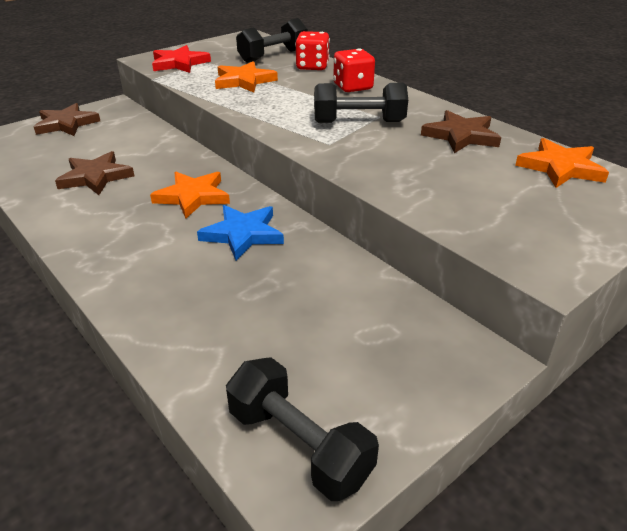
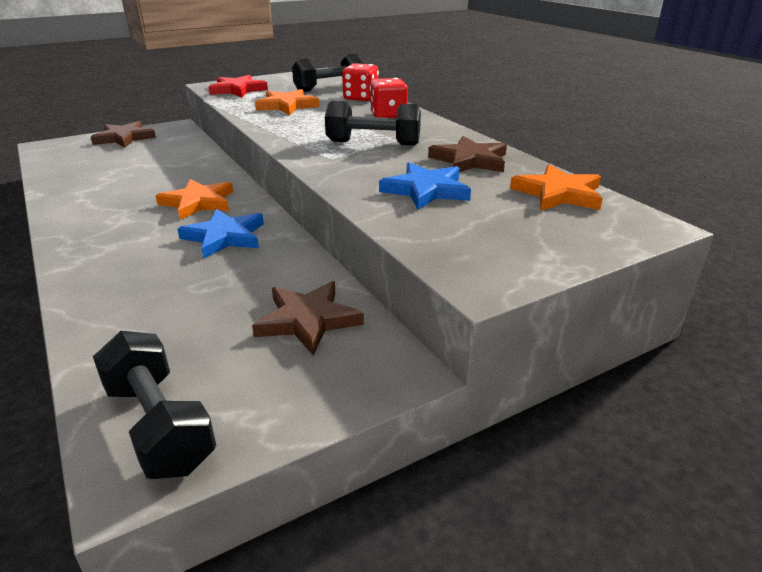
camera: 10 degrees right, 5 degrees down
brown star [55,151,134,195] -> brown star moved to [252,281,364,355]
none -> blue star [379,162,471,210]

